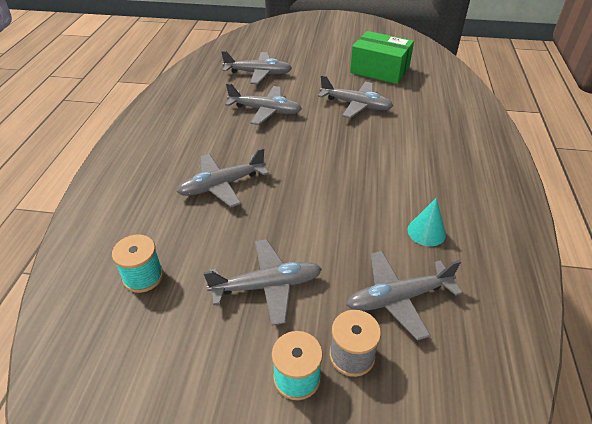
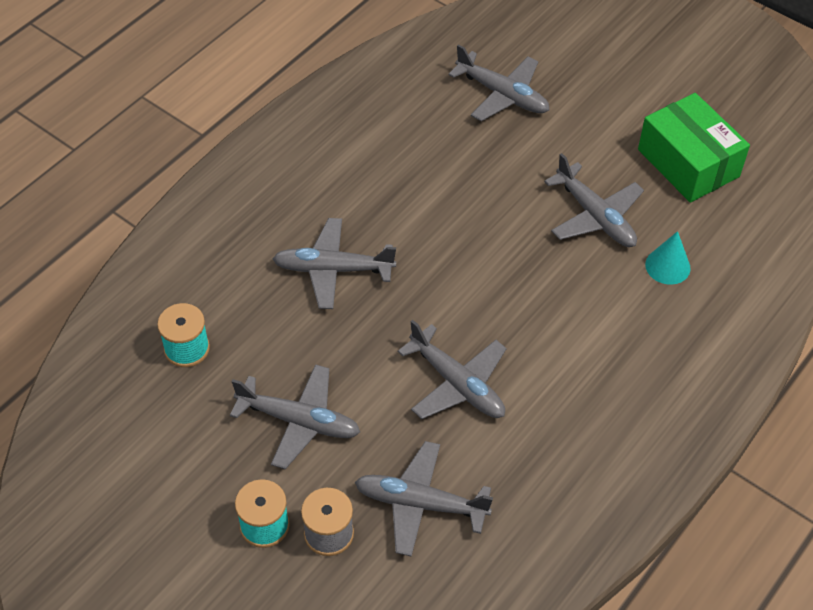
camera: 30 degrees right, 10 degrees up
grey plane [225,83,302,125] -> grey plane moved to [398,320,507,419]
turquoise cone [407,198,446,246] -> turquoise cone moved to [645,231,691,285]

